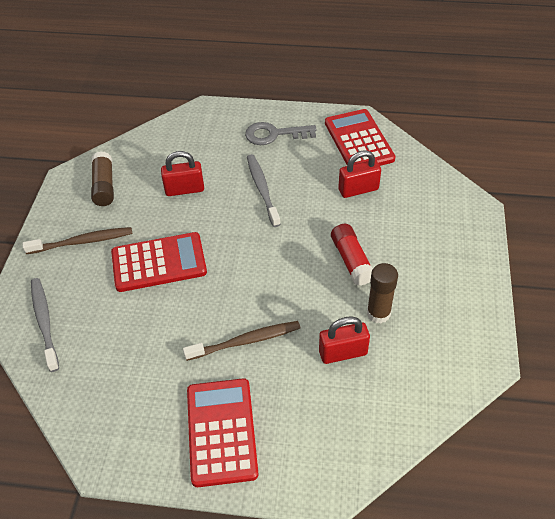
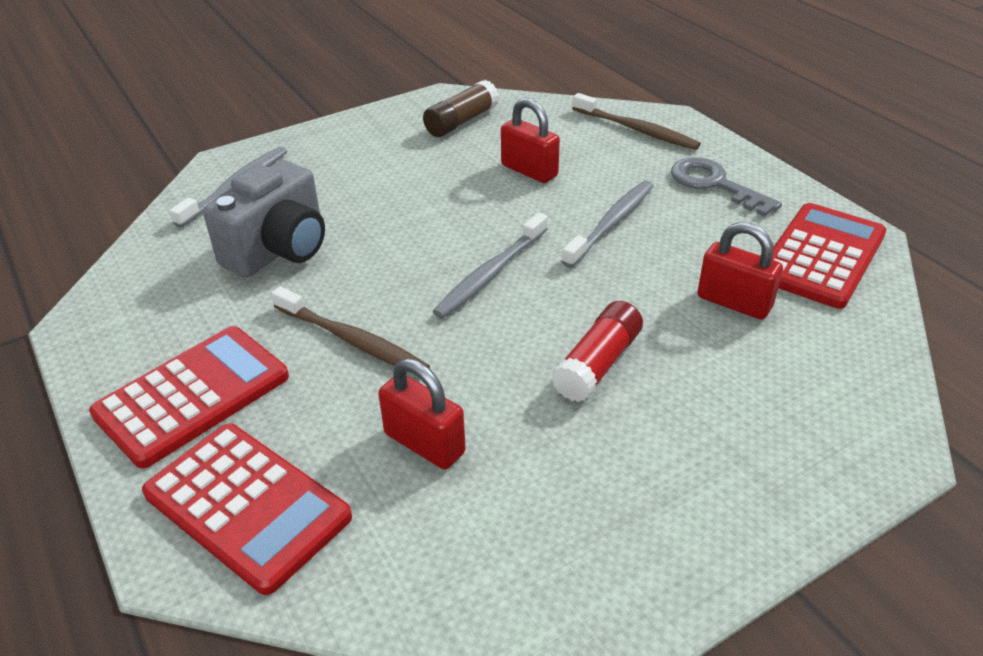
camera: 50 degrees right, 10 degrees down
brown toothbrush [23,227,132,254] -> brown toothbrush moved to [572,93,701,150]
red calculator [111,232,207,292] -> red calculator moved to [142,423,352,595]
brown glue stick [367,263,398,323] -> none
none -> grey camera [203,160,325,277]
none -> grey toothbrush [433,212,548,318]

